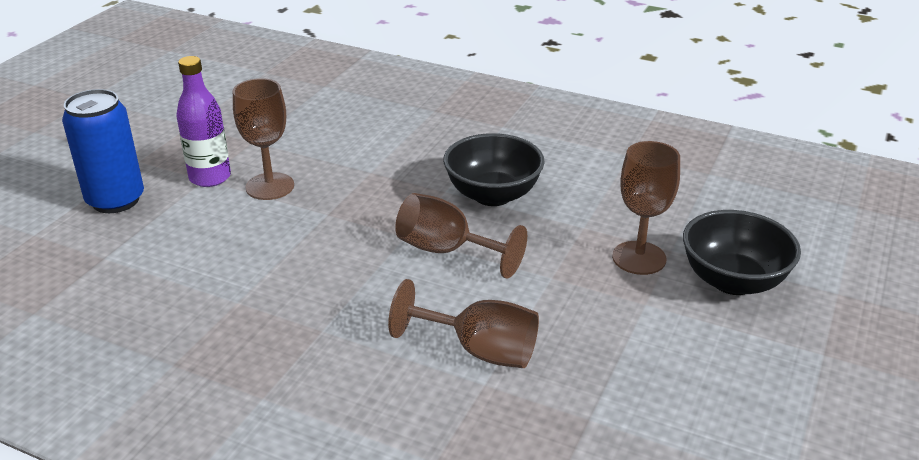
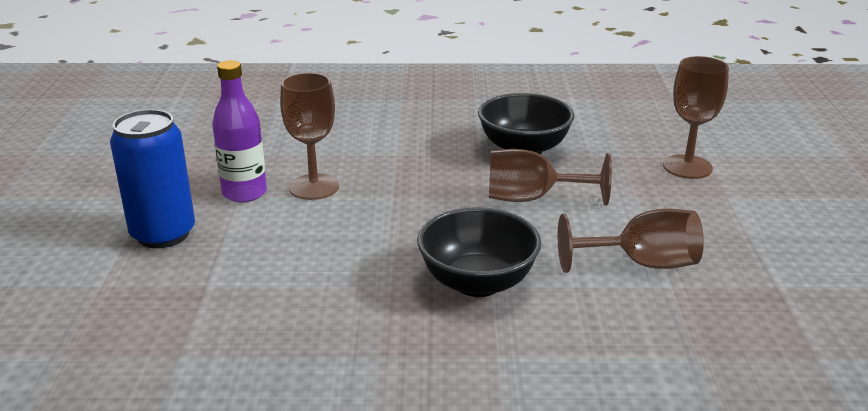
camera: 25 degrees left, 5 degrees down
black bowl [683,210,801,295] -> black bowl moved to [417,207,541,297]

